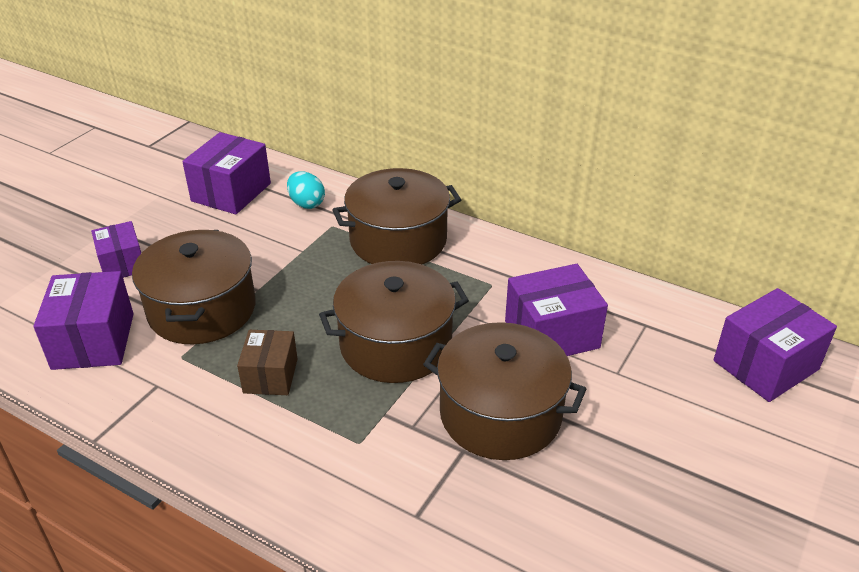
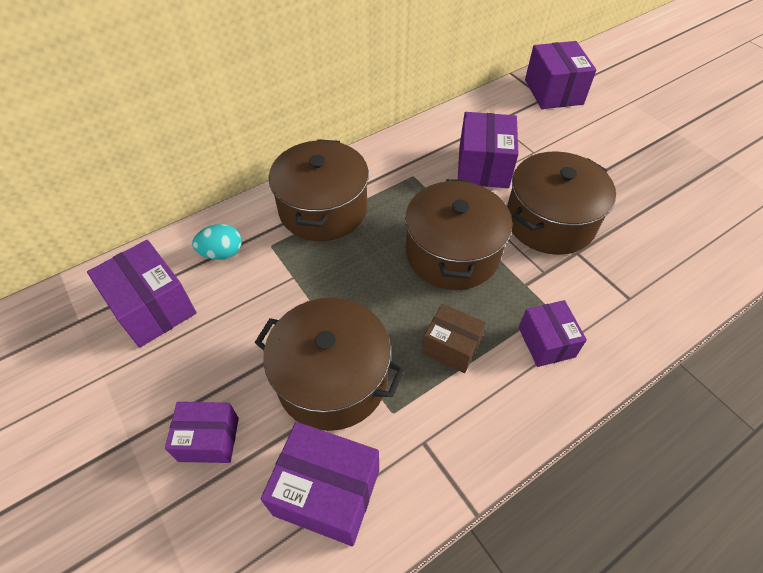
camera: 65 degrees left, 15 degrees up
none -> purple box [518,300,587,367]

